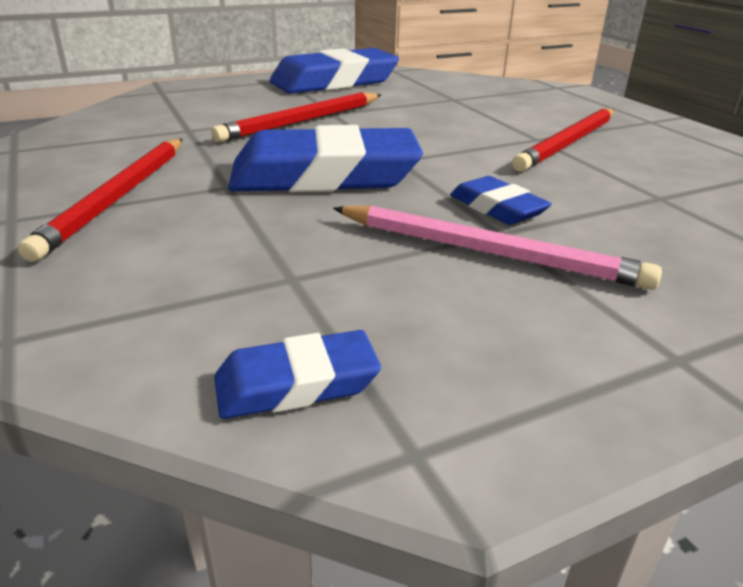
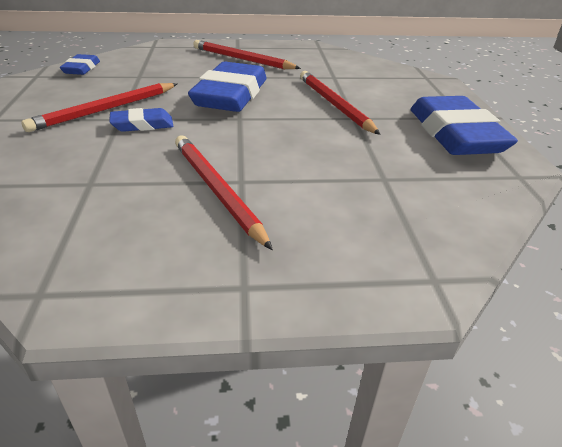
camera: 110 degrees right, 5 degrees up
pink pencil [333,206,662,290] -> red pencil [21,83,177,132]

